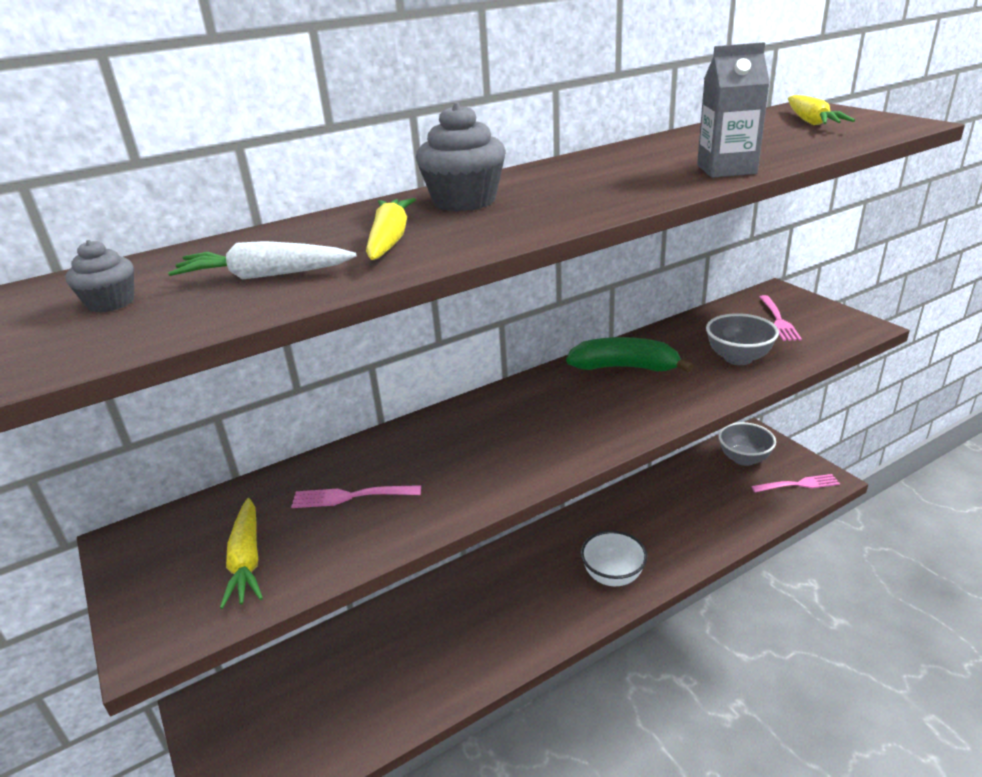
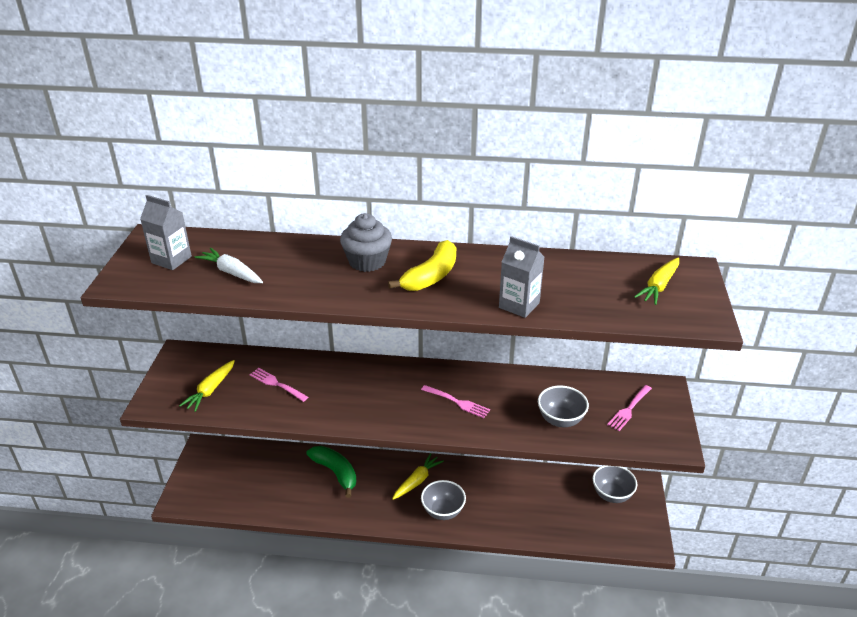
camera: 35 degrees right, 5 degrees up
grey cupcake [66,240,134,313] -> grey carton [140,195,192,270]
yellow carrot [366,198,416,260] -> yellow carrot moved to [392,453,444,500]
green banana [566,337,693,373] -> green banana moved to [306,446,356,498]
white bowl [581,530,647,586] -> grey bowl [421,480,466,520]
pink fork [751,474,840,492] -> pink fork moved to [421,385,490,418]
none -> yellow banana [388,240,456,291]

